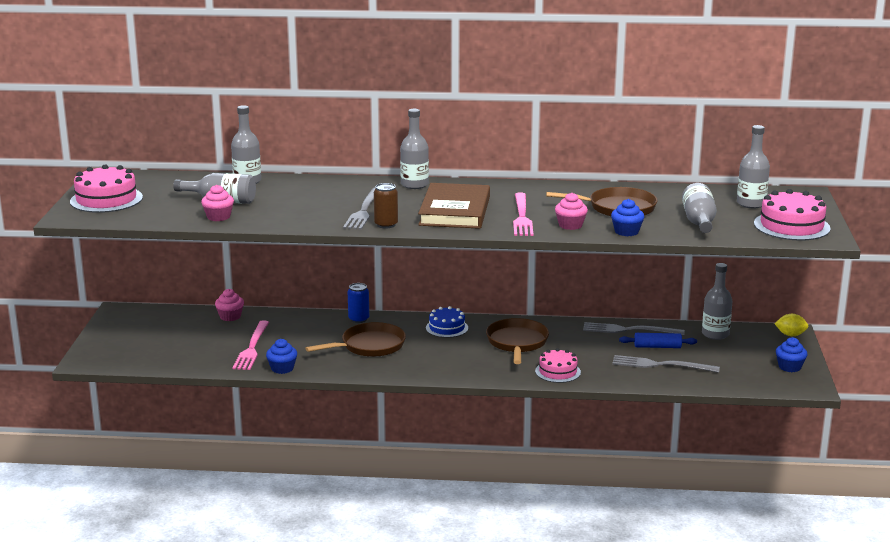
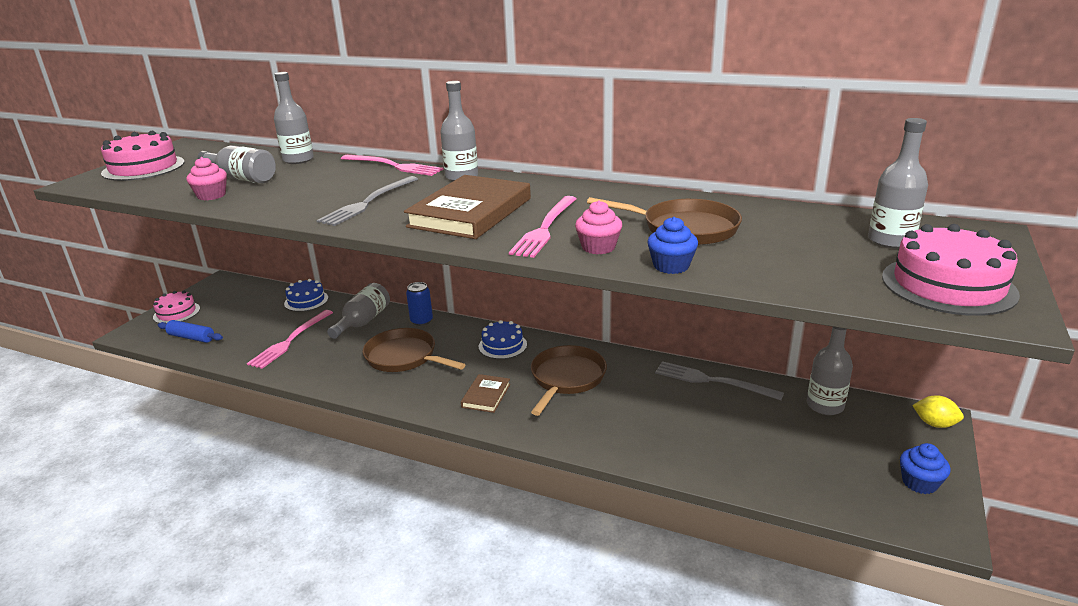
camera: 20 degrees right, 5 degrees up
pink cupcake [215,289,244,321] -> blue cake [284,279,328,312]
blue cupcake [266,339,297,374] -> none
brown pan [305,322,406,357] -> brown pan turned 135 degrees counterclockwise [363,328,466,372]
brown can [374,183,398,229] -> none
pink cake [535,348,581,383] -> pink cake moved to [153,291,200,323]
grey fork [612,355,720,373] -> none
blue rolling pin [619,333,697,348] -> blue rolling pin moved to [158,320,223,343]
grey bottle [682,183,716,233] -> grey bottle moved to [327,283,390,339]
none -> pink fork [341,155,444,176]
none -> brown book [461,374,510,413]

